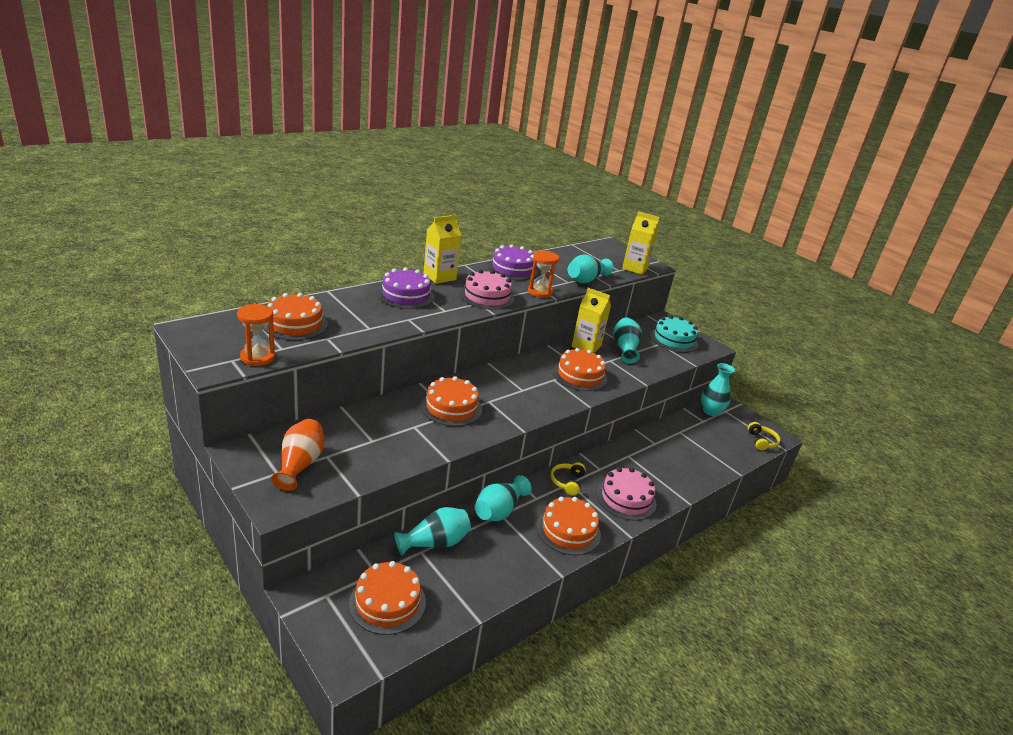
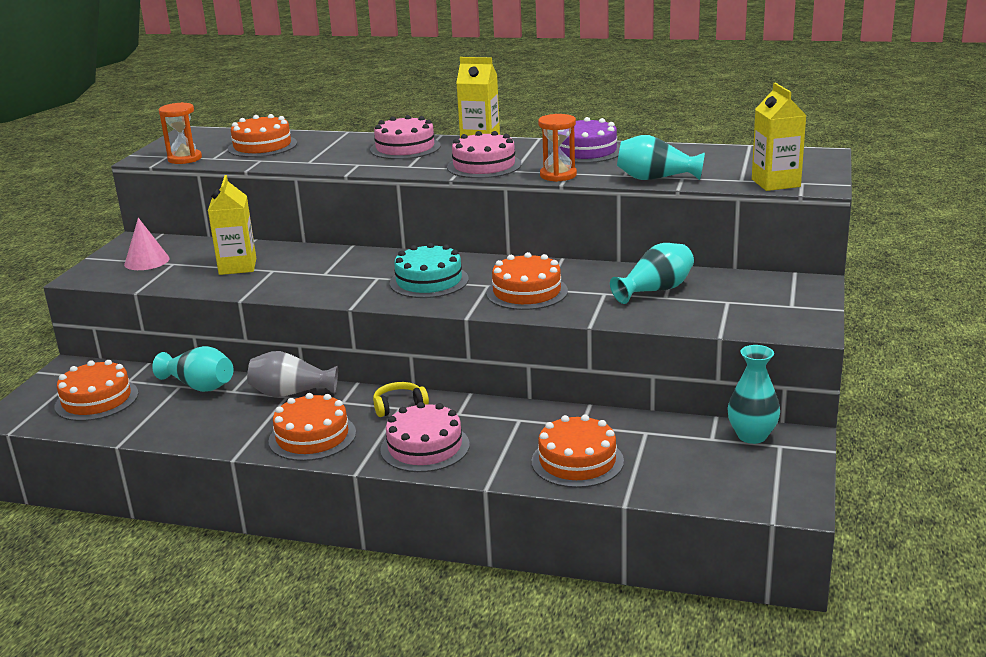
camera: 60 degrees right, 5 degrees down
orange vase [271,419,325,491] -> pink cone [124,218,170,270]
purple cake [377,267,434,309] -> pink cake [370,115,441,159]
orange cake [421,376,482,426] -> orange cake moved to [531,415,624,488]
turquoise vase [475,475,532,521] -> grey vase [247,351,338,397]
yellow carton [572,288,611,353] -> yellow carton moved to [208,175,256,275]
turquoise cake [650,315,698,352] -> turquoise cake moved to [390,243,469,298]
yellow headphones [748,422,781,450] -> none

